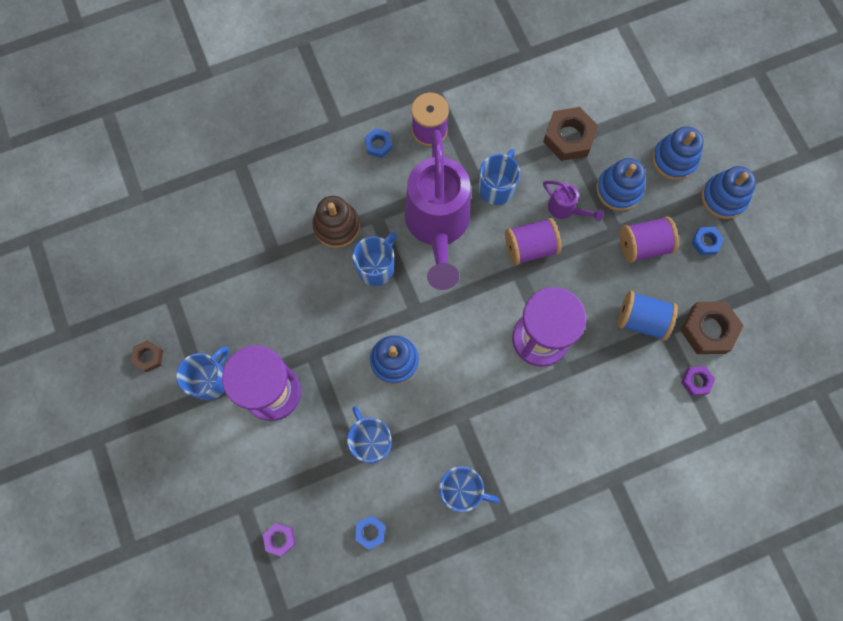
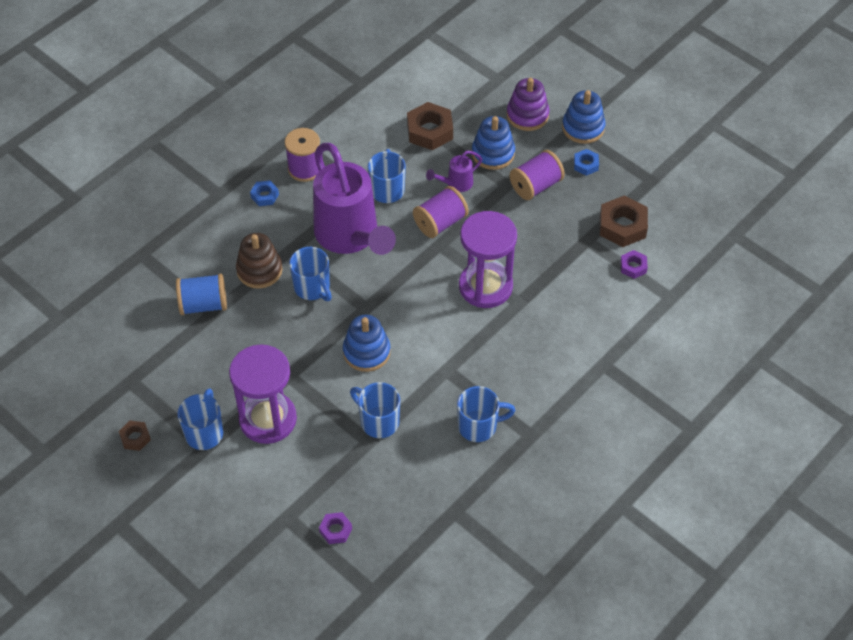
camera: 25 degrees left, 20 degrees down
blue mug [352,232,397,286] -> blue mug turned 135 degrees clockwise [289,247,332,301]
blue nut [355,516,385,550] -> none
purple watering can [543,181,603,221] -> purple watering can turned 135 degrees clockwise [426,151,482,192]
blue spool [618,291,678,341] -> blue spool moved to [176,274,227,315]
blue stacking toy [652,126,704,180] -> purple stacking toy [507,78,549,131]

